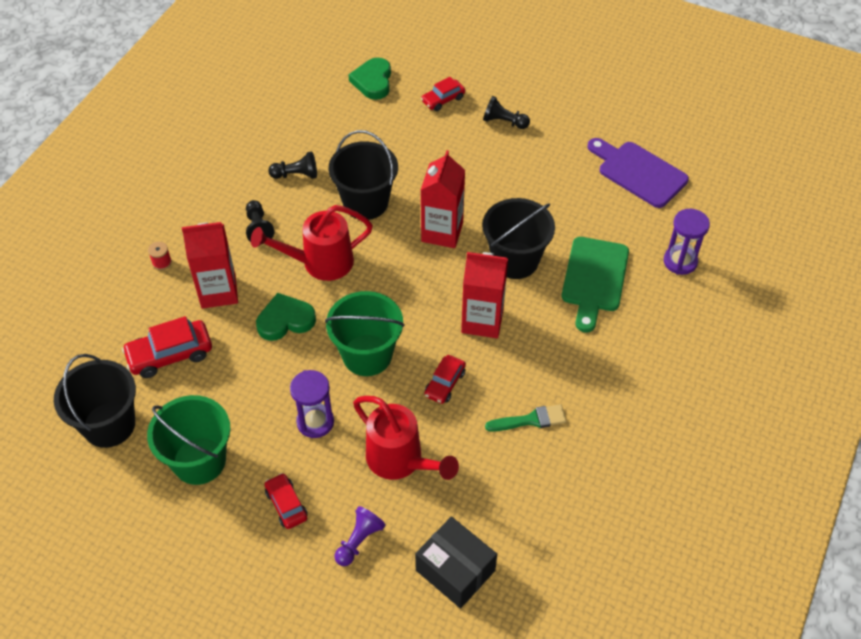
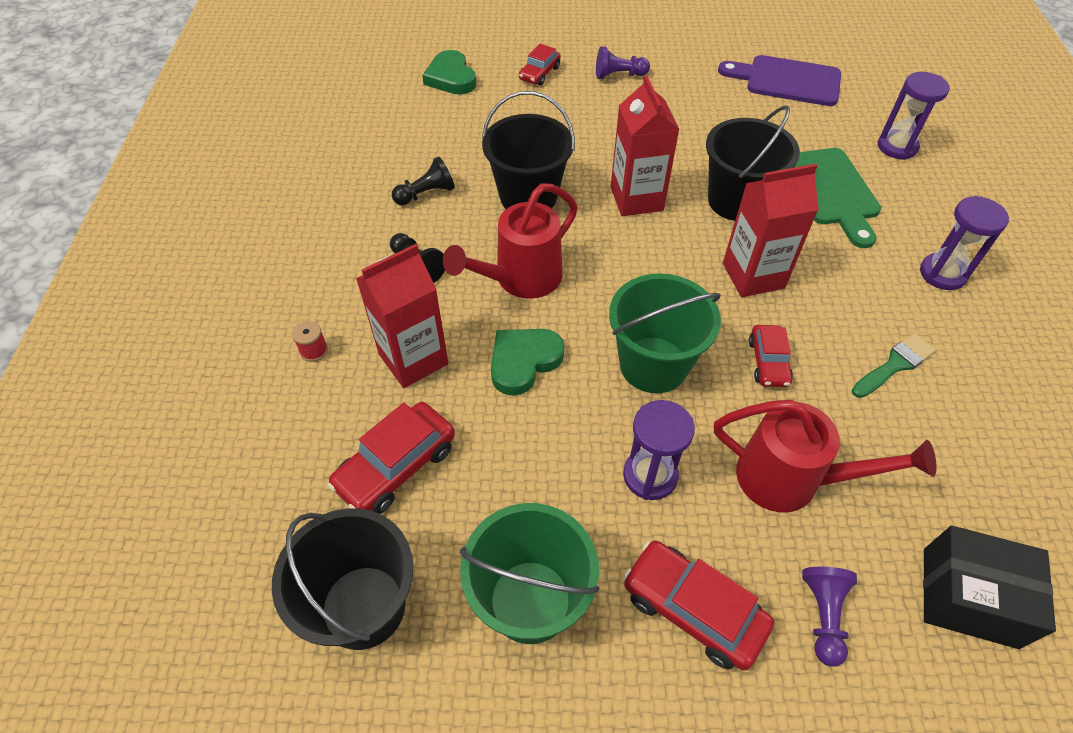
camera: 25 degrees left, 0 degrees up
red car [265,473,308,529] -> red car [623,541,774,670], size x1.60
black pawn [483,96,530,129] -> purple pawn [596,46,650,79]
none -> purple hourglass [920,196,1009,290]

